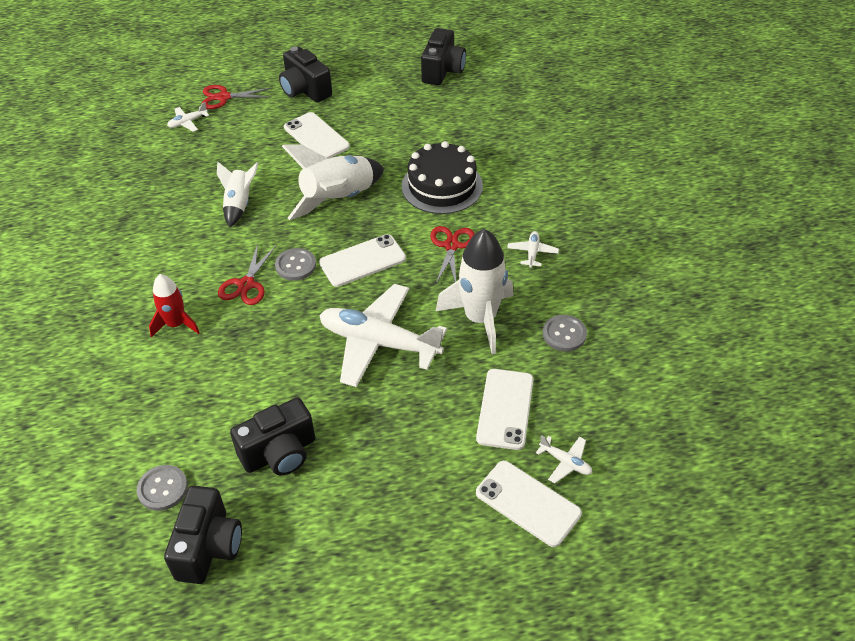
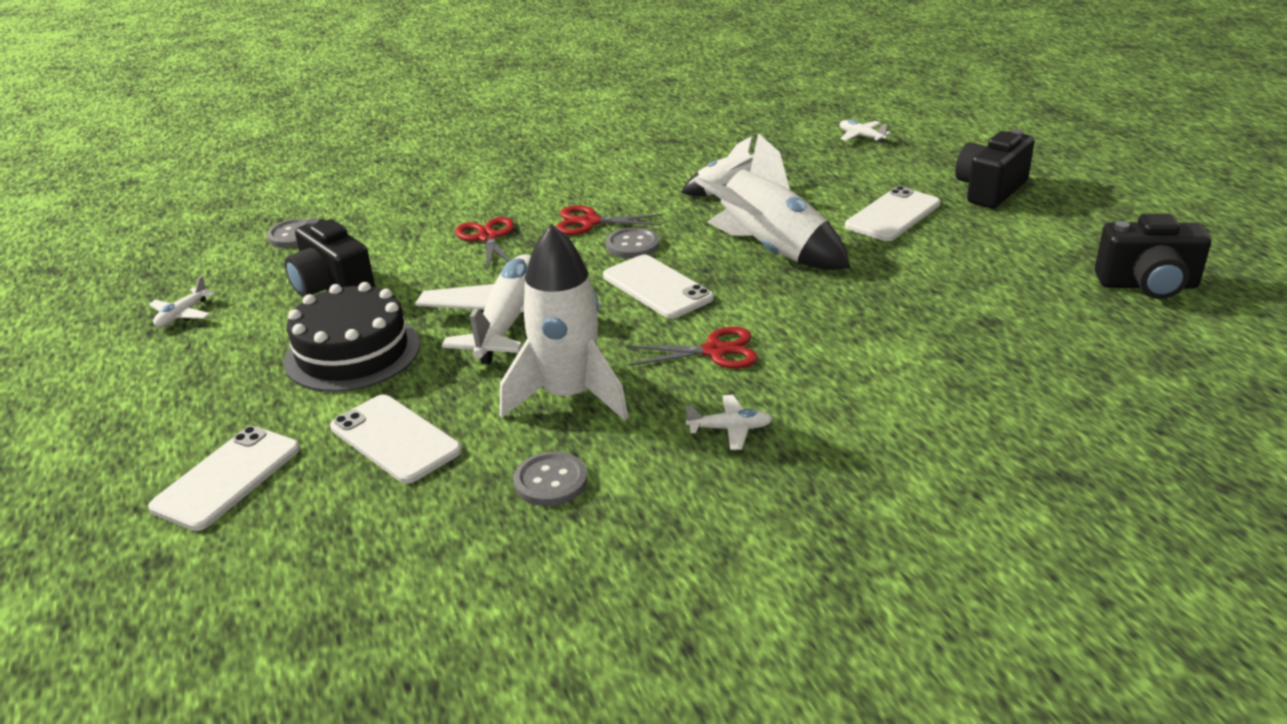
camera: 80 degrees right, 15 degrees down
red rocket [149,274,200,338] -> none
black camera [164,485,242,584] -> none
red scissors [202,85,271,109] -> red scissors moved to [455,217,514,269]
black cake [402,141,483,214] -> black cake moved to [284,282,420,392]
white phone [476,369,533,450] -> white phone turned 45 degrees clockwise [330,395,462,484]
white plane [536,435,592,483] -> white plane moved to [149,276,215,327]

